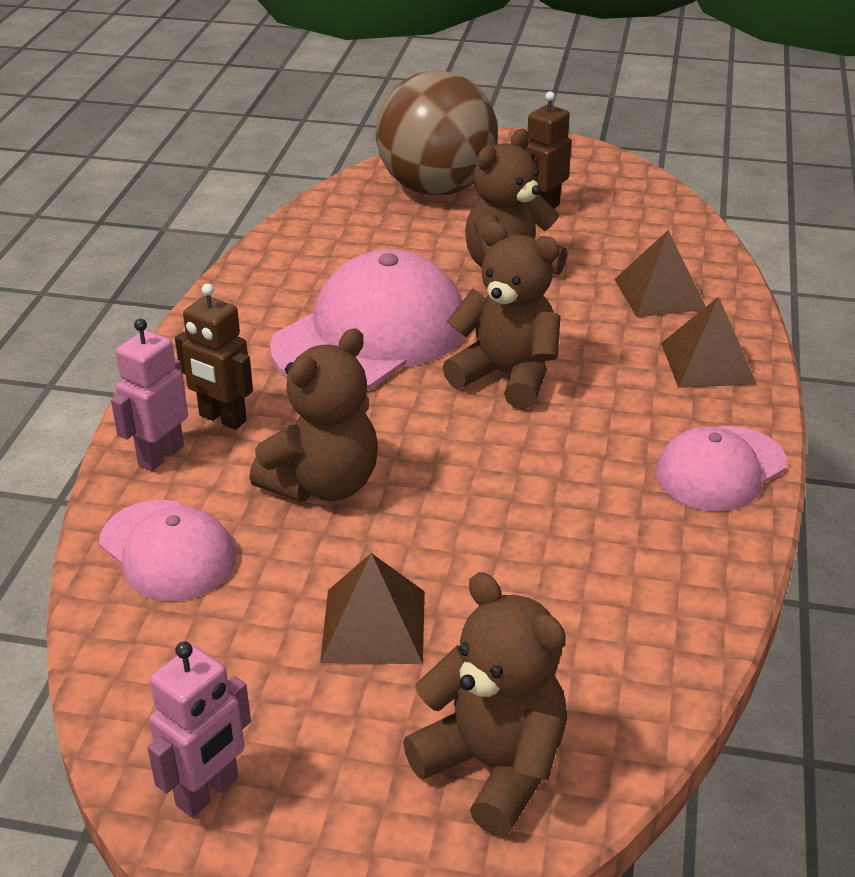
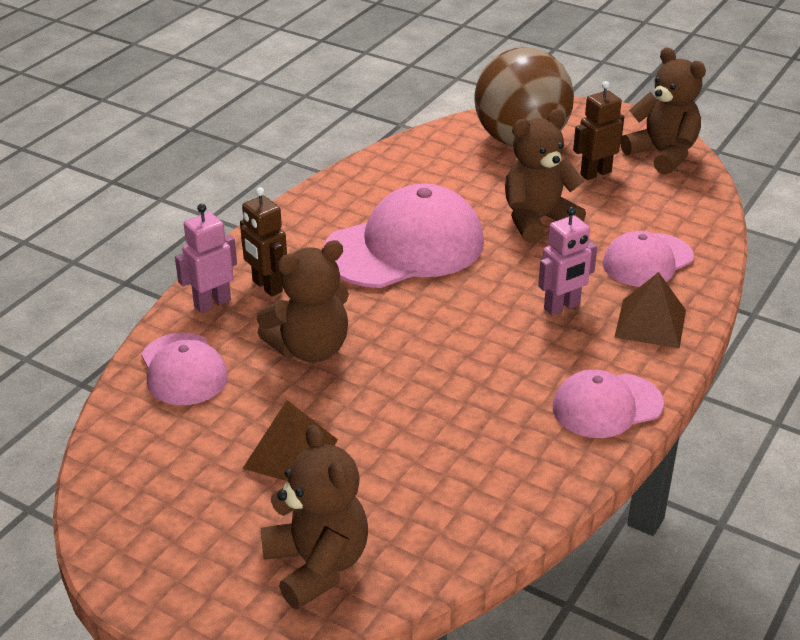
camera: 20 degrees right, 0 degrees up
pink robot [147,641,251,818] -> pink robot moved to [538,207,597,315]
brown teddy bear [443,222,560,409] -> brown teddy bear moved to [620,47,706,175]
brown pyramid [614,230,706,317] -> pink cap [603,231,694,287]

